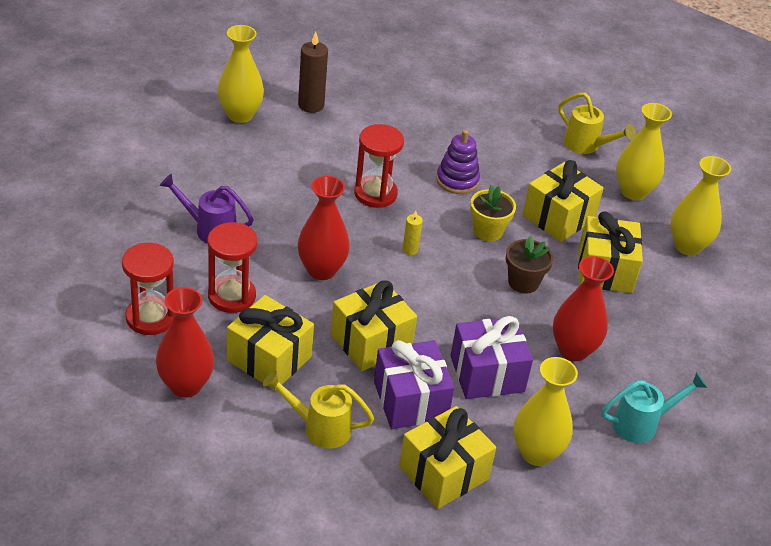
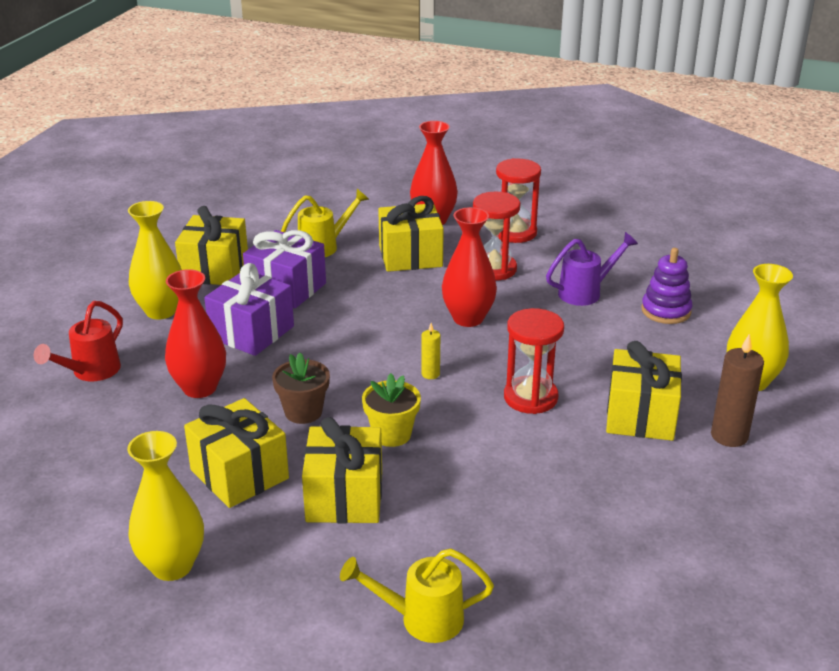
camera: 140 degrees right, 10 degrees down
yellow gift [331,280,417,371] -> yellow gift moved to [606,341,682,441]
purple stacking toy [436,130,480,194] -> purple stacking toy moved to [642,248,692,324]
turquoise watering can [601,372,708,443] -> red watering can [34,301,123,381]
yellow vase [616,103,672,200] -> none

